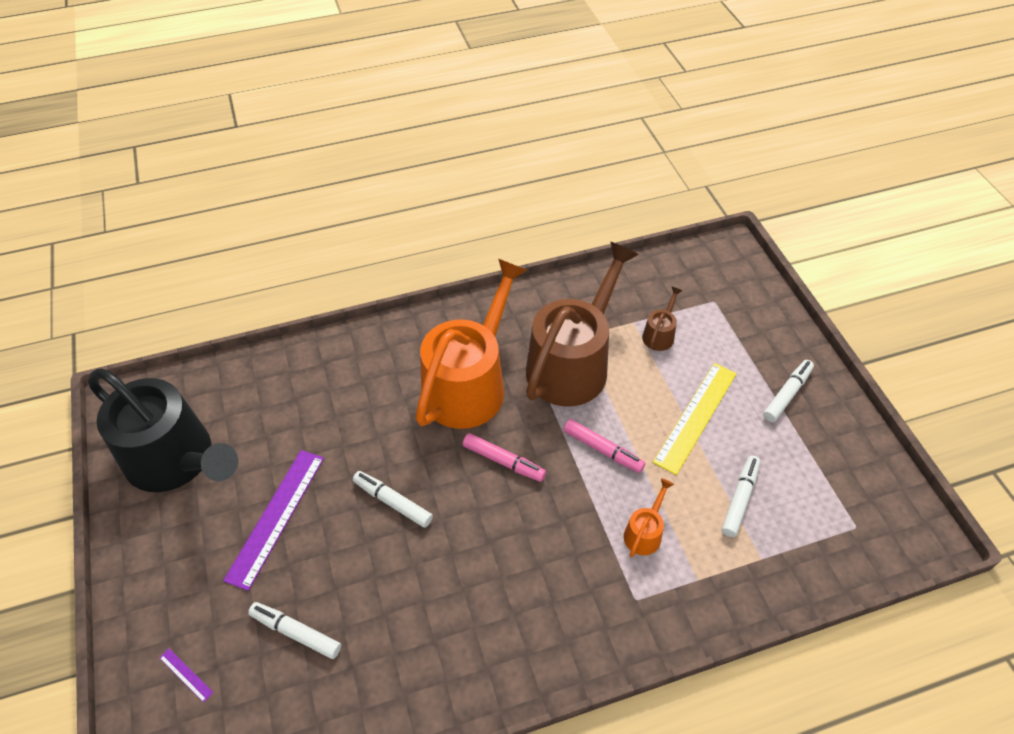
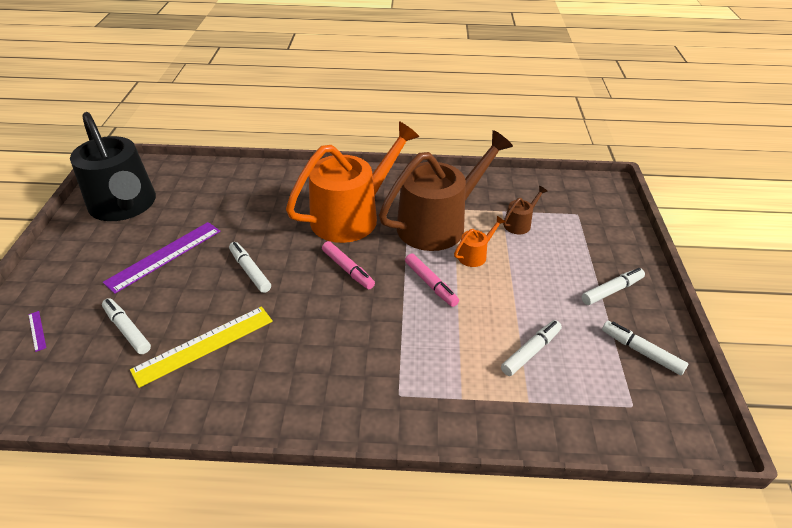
camera: 20 degrees right, 10 degrees down
orange watering can [624,478,674,557] -> orange watering can moved to [454,216,505,267]
yellow ruler [653,363,737,475] -> yellow ruler moved to [130,306,273,388]
none -> white marker [602,321,688,375]

